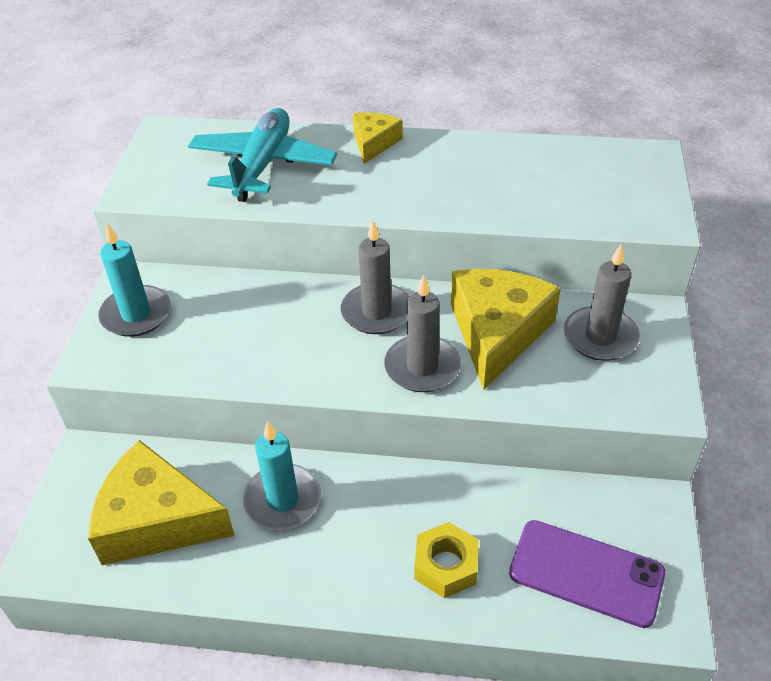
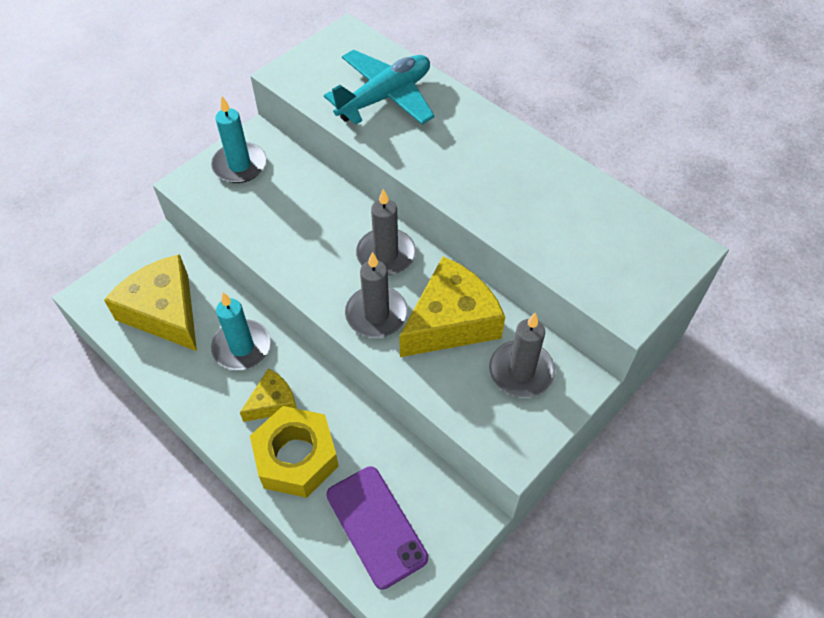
camera: 35 degrees right, 10 degrees up
yellow cheese [353,112,403,164] -> yellow cheese moved to [240,369,297,422]
yellow nut [415,522,479,598] -> yellow nut [250,406,339,498], size x1.60

